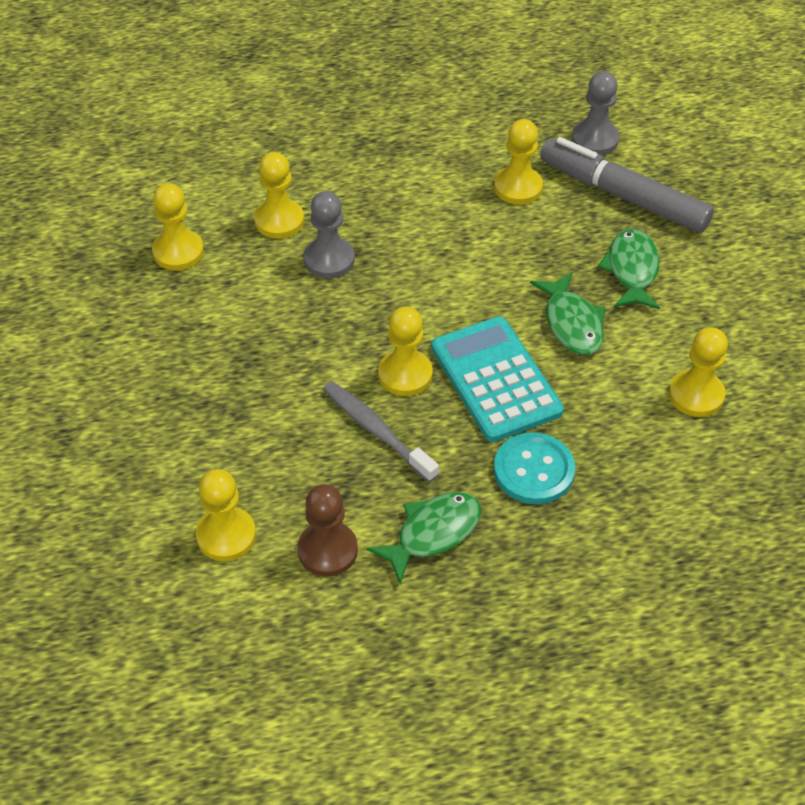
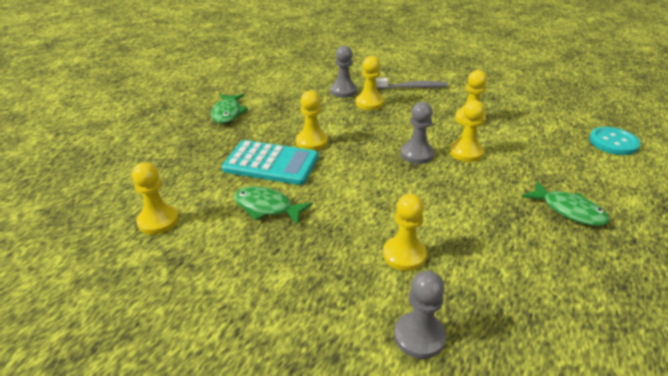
camera: 130 degrees right, 15 degrees down
yellow pawn [196,469,256,561] -> yellow pawn moved to [356,56,384,110]
brown pawn [297,484,358,577] -> none
grey toothbrush [323,381,439,483] -> grey toothbrush moved to [376,78,448,89]
turquoise button [494,433,575,504] -> turquoise button moved to [589,127,640,155]
grey marker [540,137,714,233] -> none
green fish [598,228,660,310] -> green fish moved to [522,181,610,226]
none -> grey pawn [330,46,357,98]

